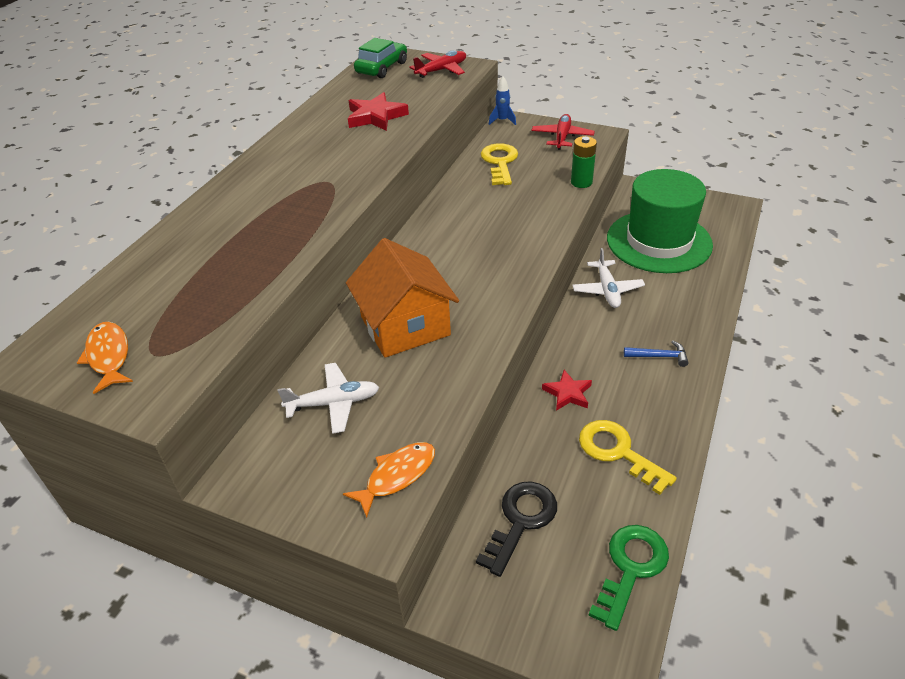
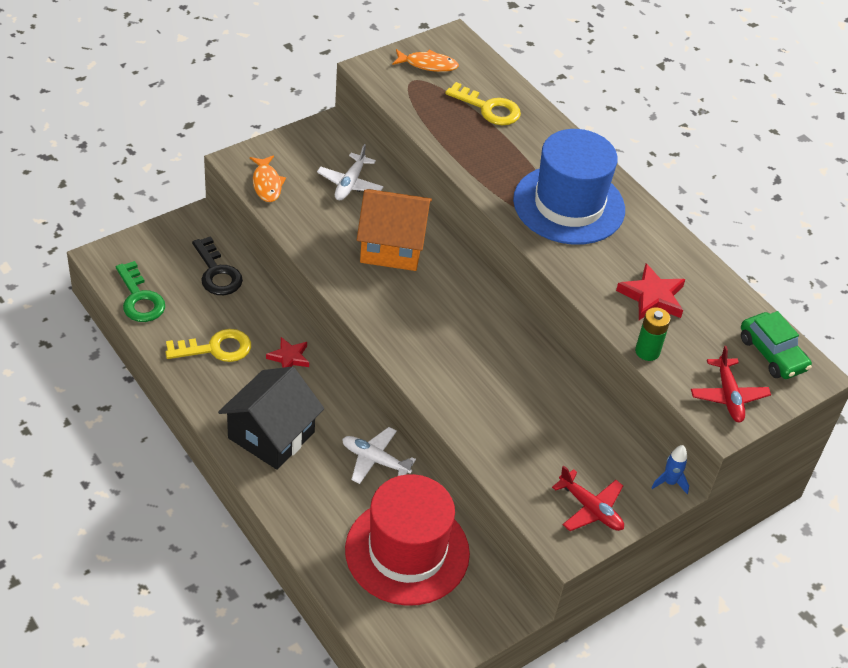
camera: 115 degrees right, 5 degrees up
yellow key [481,143,518,185] -> yellow key moved to [445,82,521,125]
green battery [571,136,597,188] -> green battery moved to [635,307,671,361]
green hat [607,169,713,273] -> red hat [345,474,470,606]
blue hammer [624,341,689,367] -> black house [218,367,324,470]
none -> blue hat [513,129,625,245]

